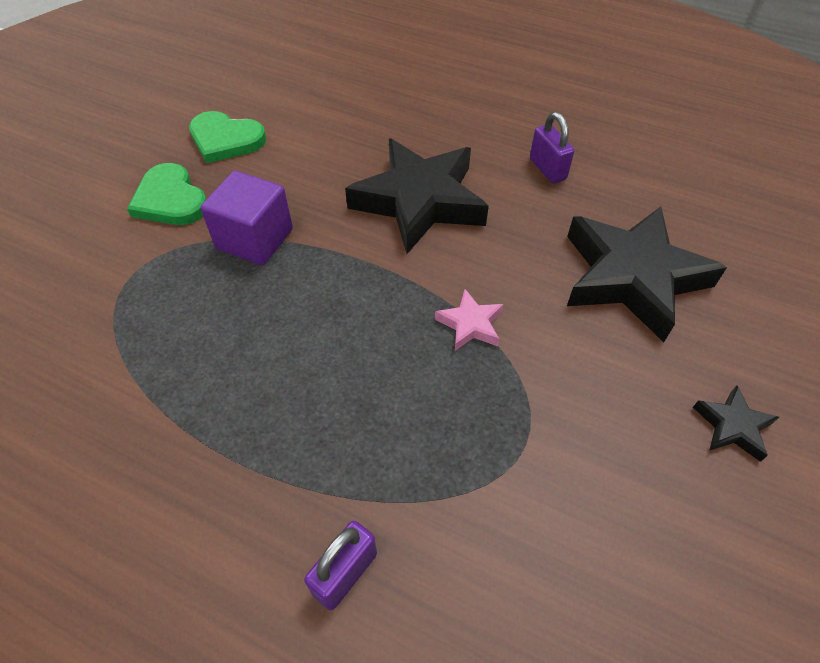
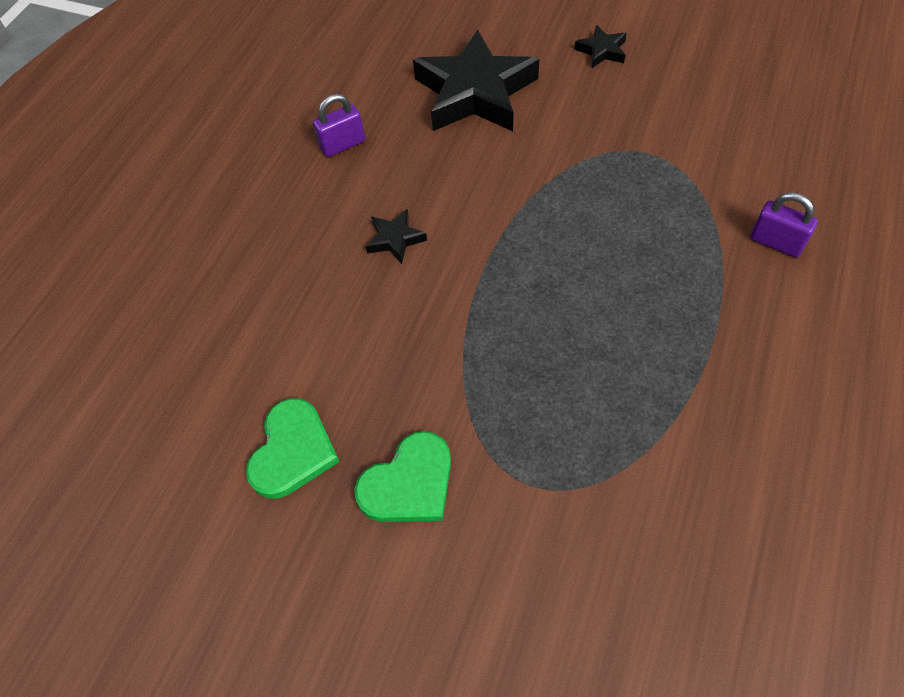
camera: 90 degrees left, 5 degrees up
purple cube [200,171,293,265] -> none
black star [345,138,489,254] -> black star [366,209,427,264], size x0.43
pink star [435,289,503,351] -> none

